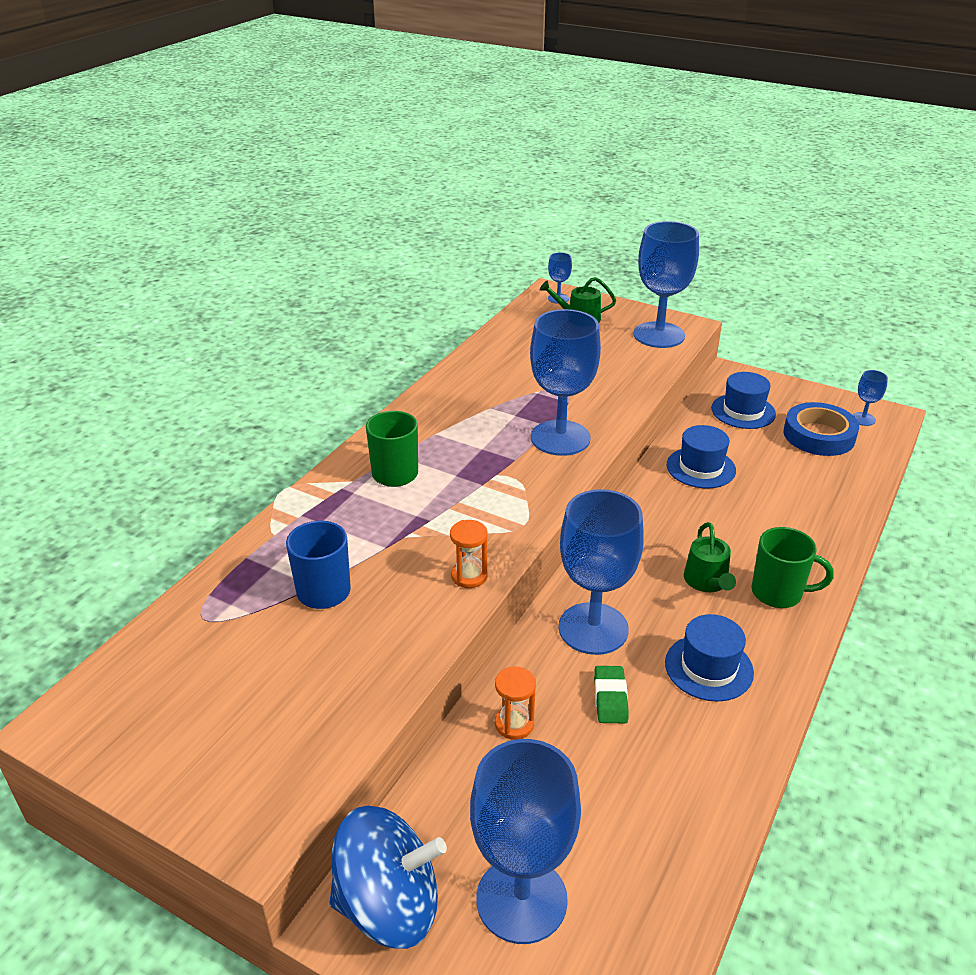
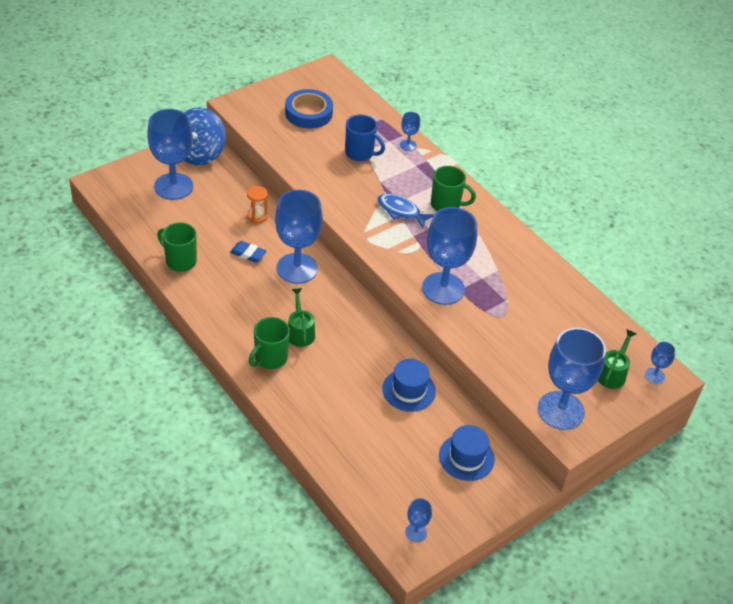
camera: 110 degrees right, 10 degrees up
orange hourglass [450,520,488,588] -> none
green eraser [594,666,628,723] -> blue eraser [230,241,267,263]
blue hat [665,614,754,702] -> none
green watering can [684,522,736,592] -> green watering can turned 60 degrees clockwise [288,288,315,347]
blue tape [784,402,859,456] -> blue tape moved to [285,89,333,128]
none -> green mug [157,222,197,272]
none -> blue fish [378,193,434,228]
none -> blue goblet [400,112,420,151]

